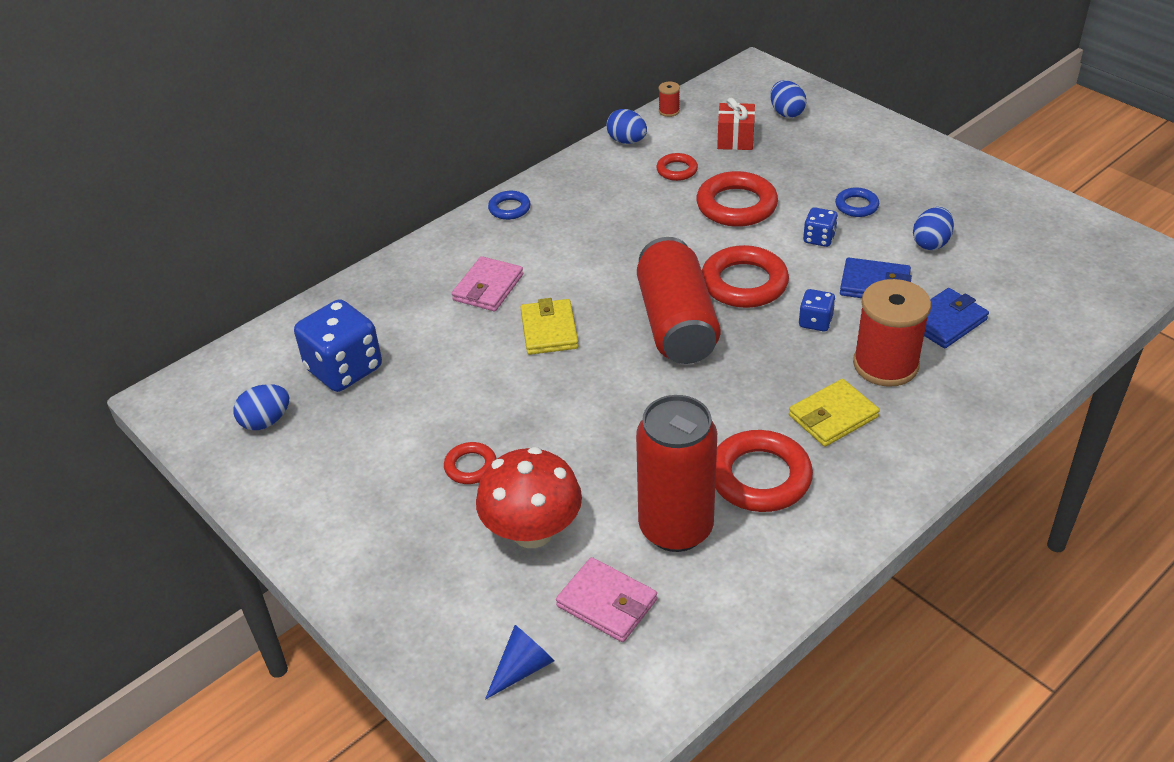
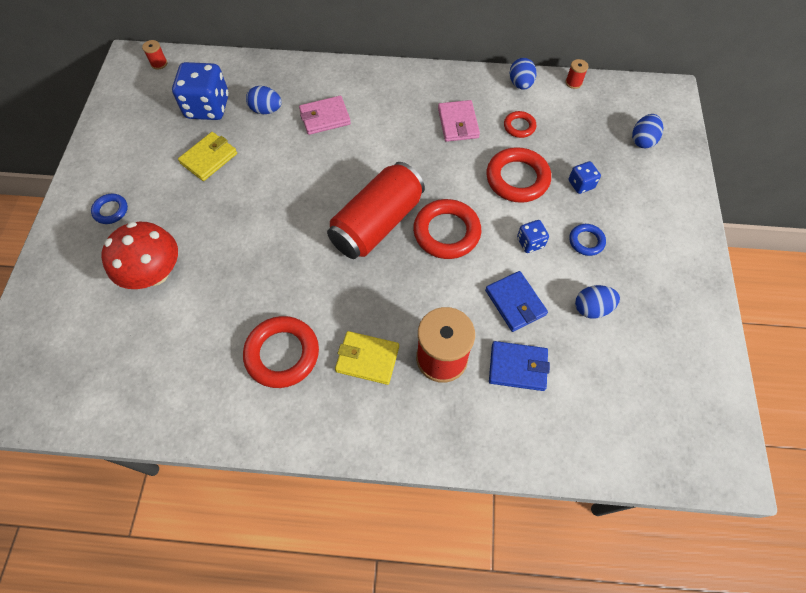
camera: 45 degrees right, 20 degrees up
blue egg [233,384,289,430] -> blue egg moved to [246,86,282,114]
red ring [444,442,496,484] -> none
blue cone [485,625,555,700] -> none
blue ring [488,191,531,220] -> blue ring moved to [91,194,128,224]
yellow wallet [520,298,579,355] -> yellow wallet moved to [178,132,237,181]
pink wallet [556,557,657,642] -> pink wallet moved to [438,100,480,142]
red can [636,395,717,552] -> none
red gift [717,98,755,150] -> none
blue dice [799,289,835,331] -> blue dice moved to [569,161,601,194]
none -> red spool [142,40,167,70]

